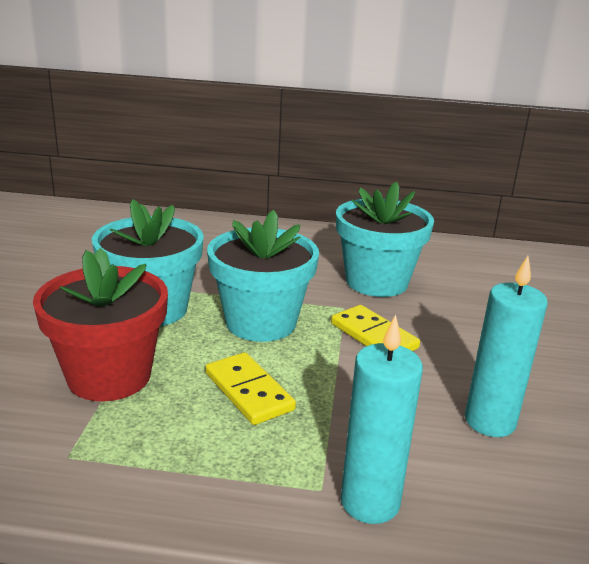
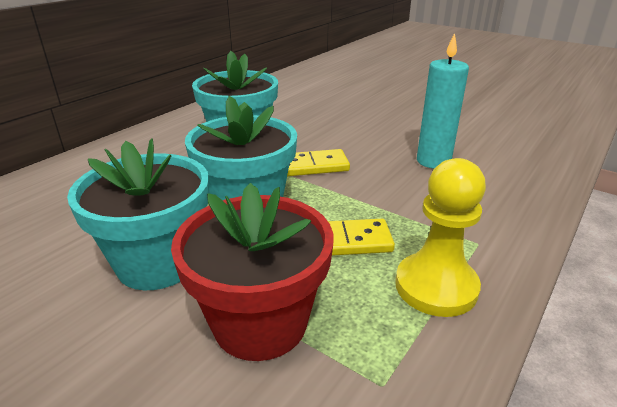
camera: 60 degrees left, 5 degrees up
turquoise candle [341,314,423,524] -> none
none -> yellow pawn [395,158,486,317]

